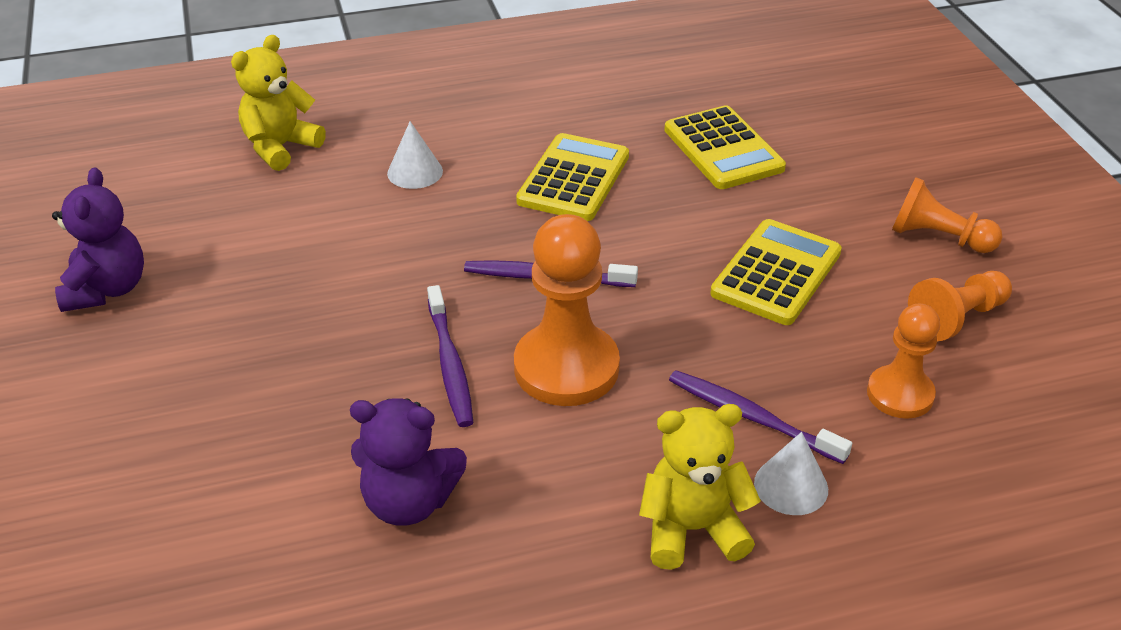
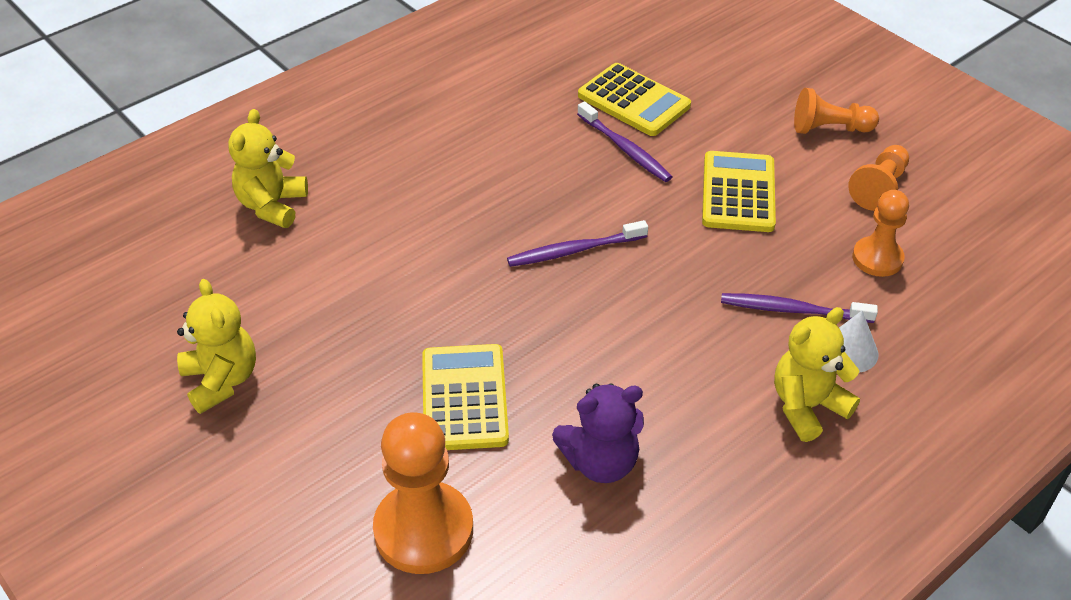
camera: 25 degrees left, 5 degrees up
purple teddy bear [52,167,144,312] -> yellow teddy bear [177,279,256,414]
white cone [387,121,443,189] -> none
purple toothbrush [427,285,473,427] -> purple toothbrush moved to [577,101,672,182]
orange pawn [514,214,620,406] -> orange pawn moved to [373,412,473,574]
yellow calculator [516,133,629,221] -> yellow calculator moved to [422,344,509,450]

